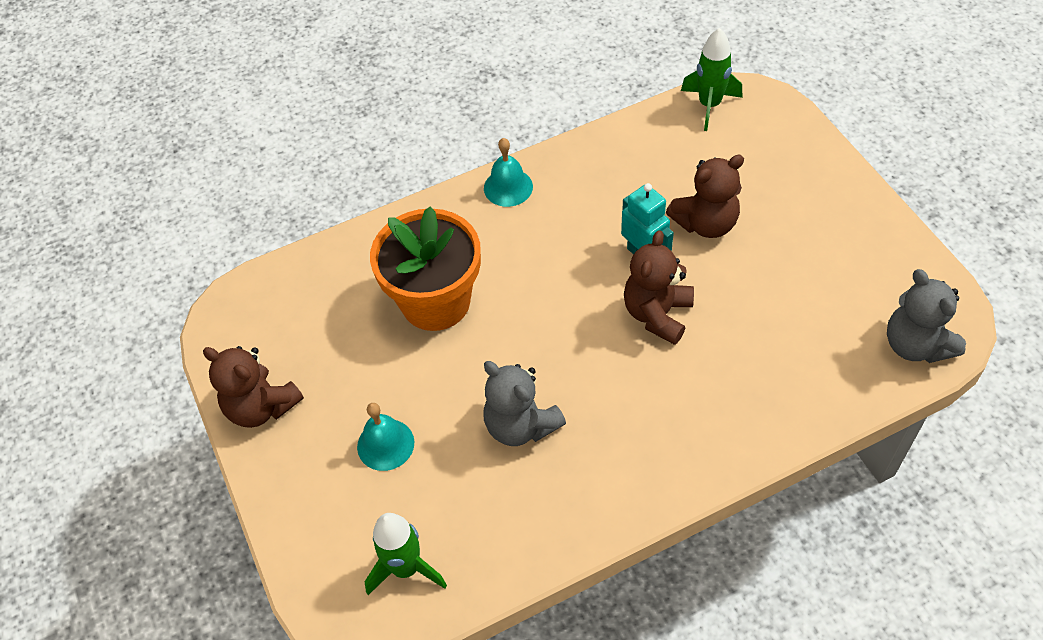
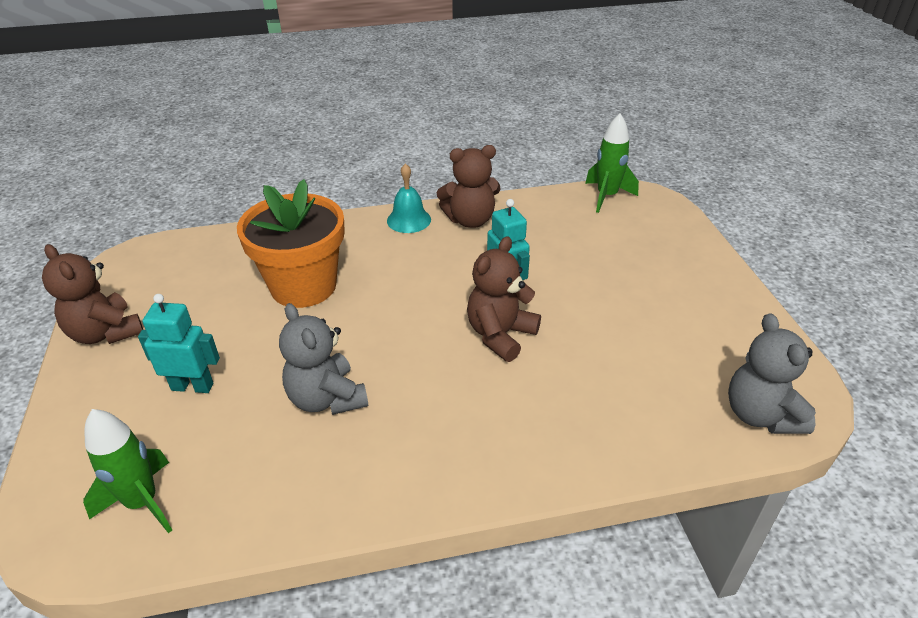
camera: 10 degrees right, 15 degrees down
turquoise bell [357,403,414,471] -> turquoise robot [138,294,220,393]
brown teddy bear [666,155,744,238] -> brown teddy bear moved to [437,145,500,228]

